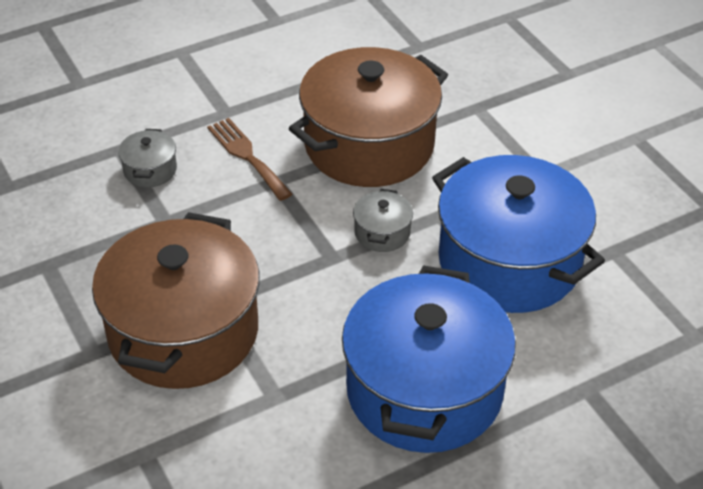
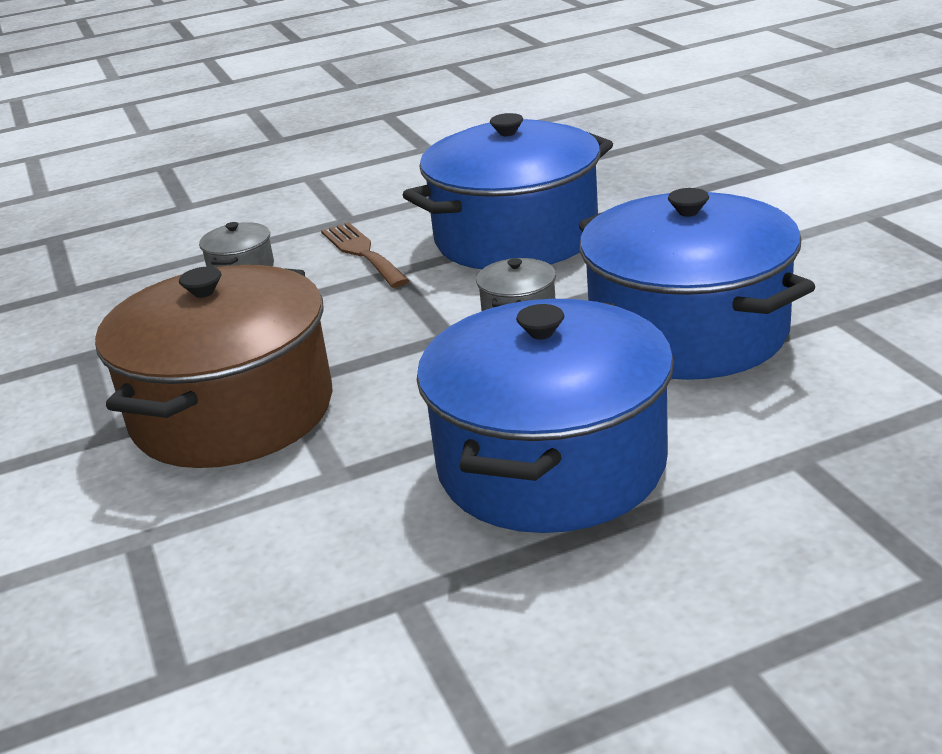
camera: 10 degrees right, 15 degrees down
brown pot [289,47,448,187] -> blue pot [403,113,613,269]

